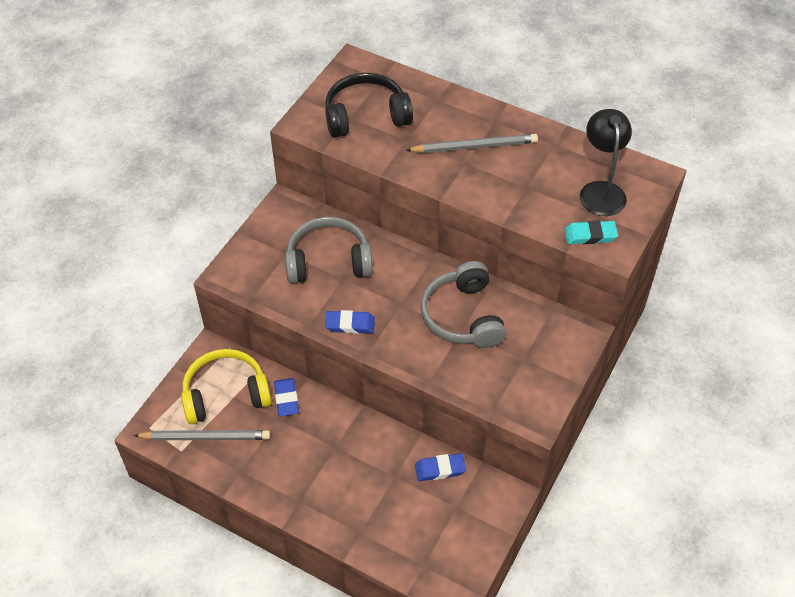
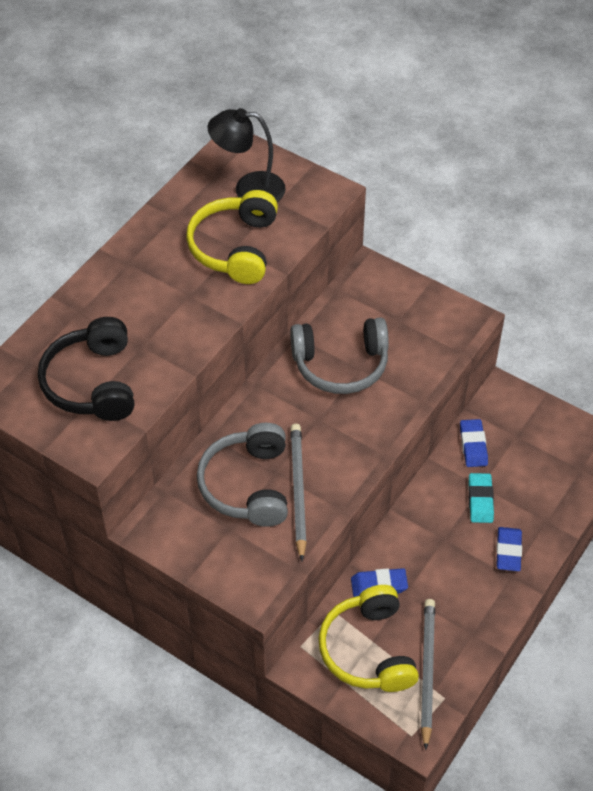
camera: 85 degrees left, 0 degrees up
blue eraser [325,310,375,334] -> blue eraser moved to [496,527,522,571]
grey pencil [406,134,538,153] -> grey pencil moved to [290,424,307,561]
turquoise eraser [564,220,618,244] -> turquoise eraser moved to [468,473,494,523]
none -> yellow headphones [186,190,278,284]

